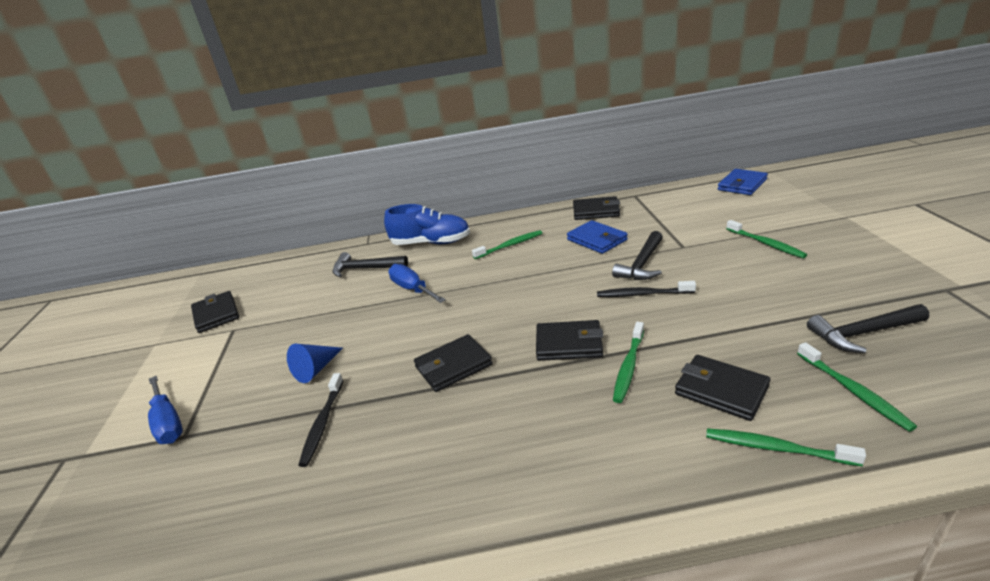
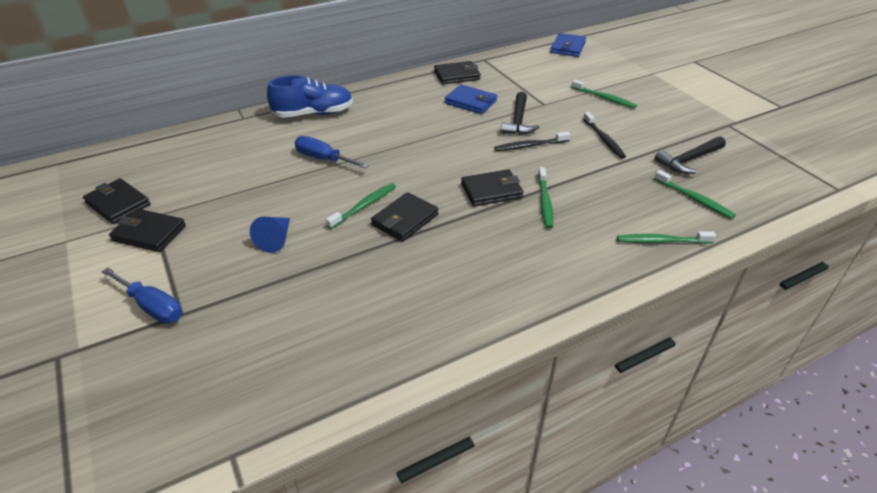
camera: 25 degrees left, 10 degrees up
black toothbrush [298,373,343,467] -> black toothbrush moved to [583,112,626,159]
black hammer [333,252,408,277] -> none
green toothbrush [472,230,542,259] -> green toothbrush moved to [326,183,396,229]
black wallet [675,355,771,421] -> black wallet moved to [109,209,186,252]

